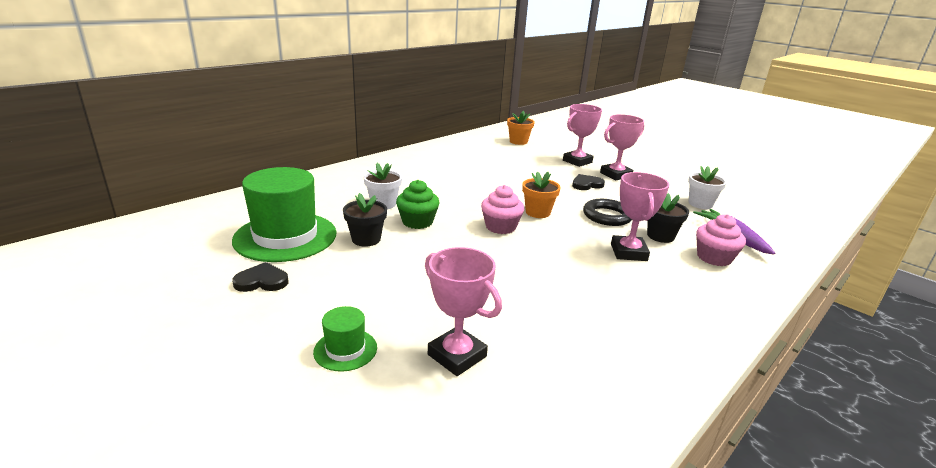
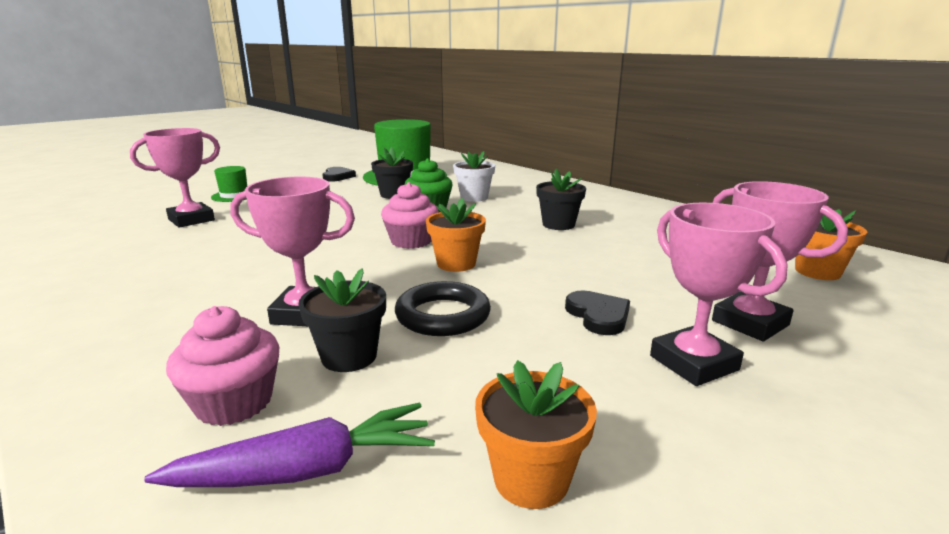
camera: 95 degrees right, 5 degrees down
white flower pot [688,166,727,209] -> orange flower pot [475,360,597,509]
none -> black flower pot [536,169,586,230]

